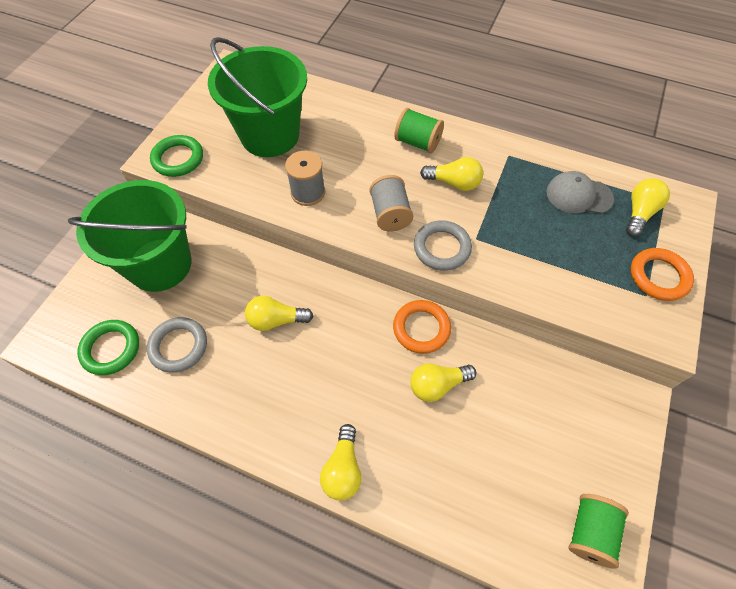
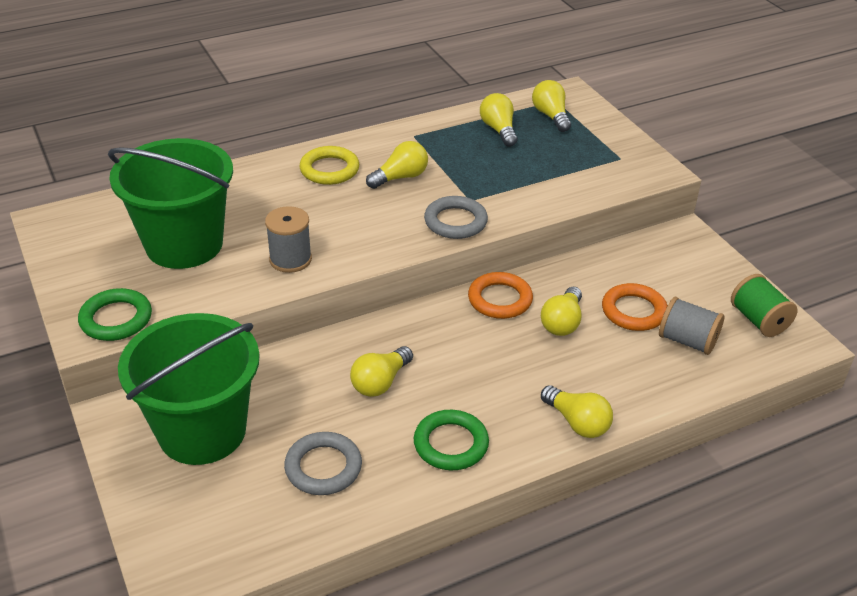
camera: 50 degrees left, 20 degrees down
green ring [77,320,139,375] -> green ring moved to [414,410,489,470]
grey spool [370,175,413,231] -> grey spool moved to [659,297,725,355]
green spool [394,108,444,153] -> yellow ring [299,146,359,185]
grey cap [546,171,614,214] -> yellow light bulb [480,93,517,147]
orange ring [631,248,694,301] -> orange ring moved to [602,283,667,331]

